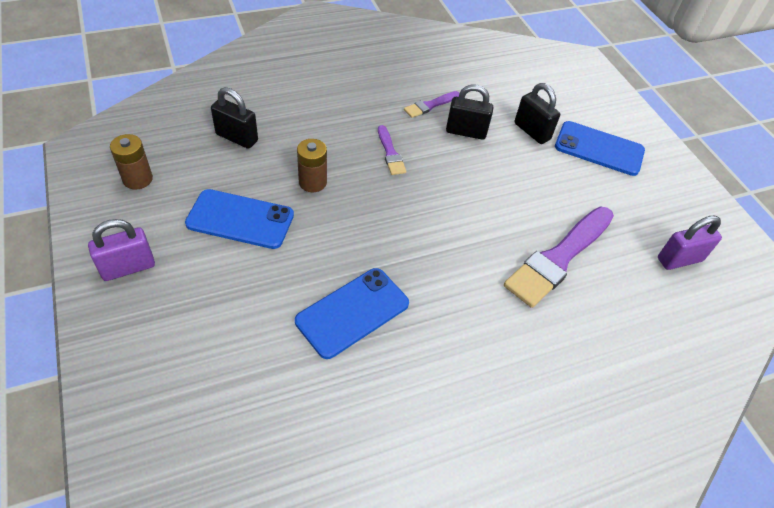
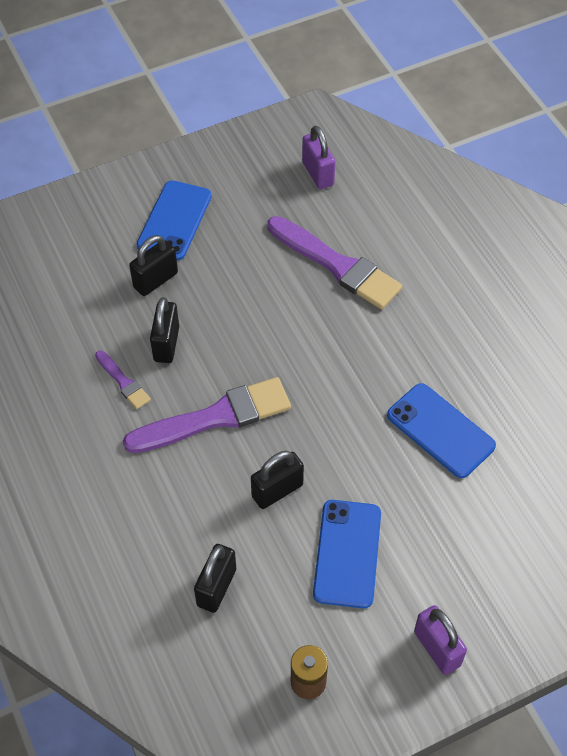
camera: 90 degrees left, 5 degrees up
brown battery [297,139,327,192] -> black padlock [251,451,304,509]
purple brush [378,125,406,175] -> purple brush [123,377,291,453], size x2.07

